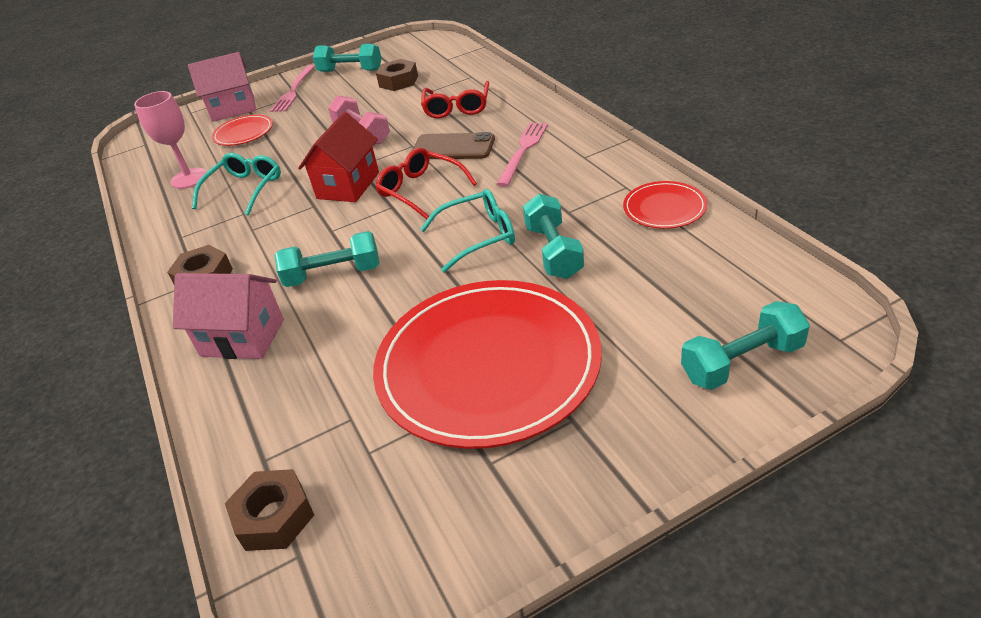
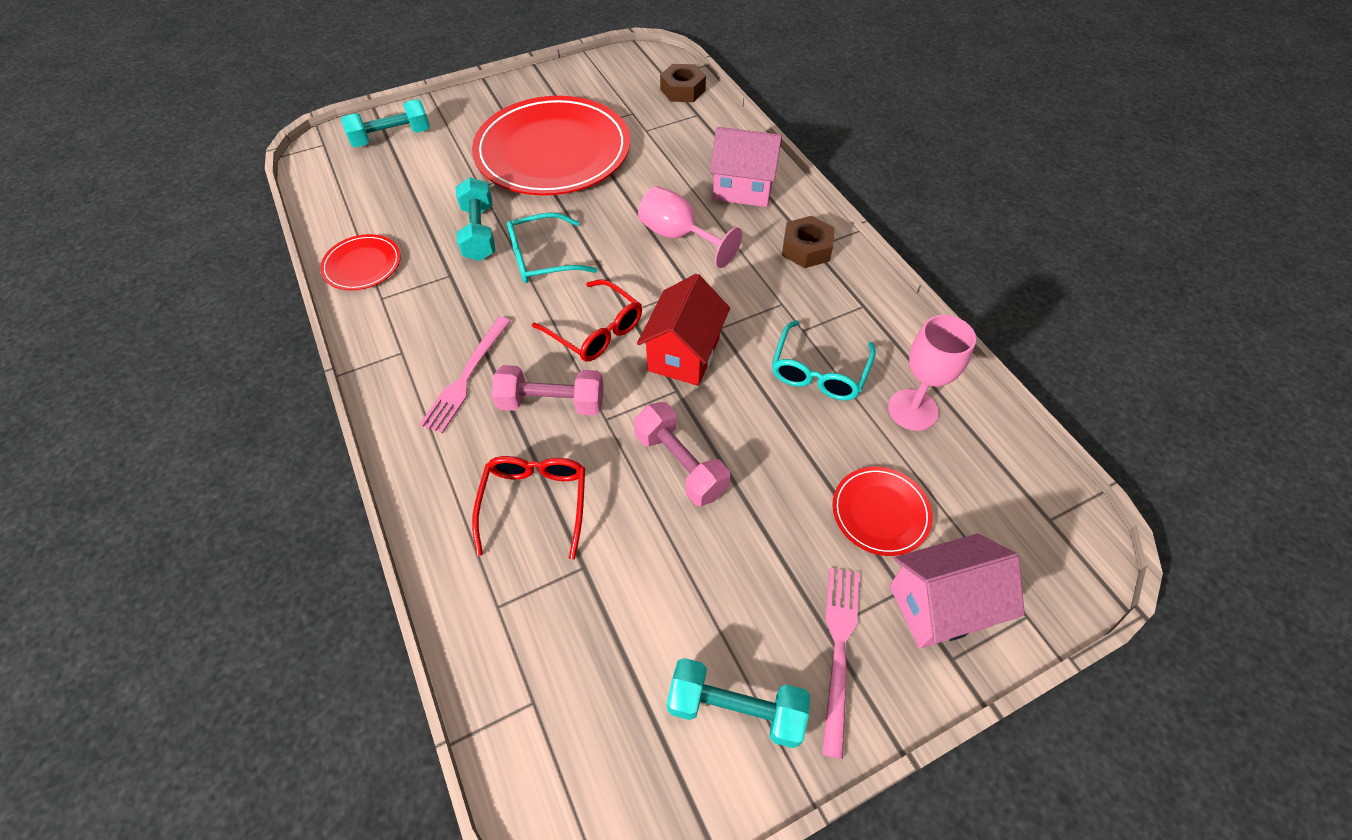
camera: 175 degrees right, 15 degrees up
turquoise dumbbell [275,231,380,287] -> pink goblet [638,186,742,268]
brown nut [376,59,418,91] -> none
brown phone [412,132,495,159] -> pink dumbbell [492,365,604,416]

